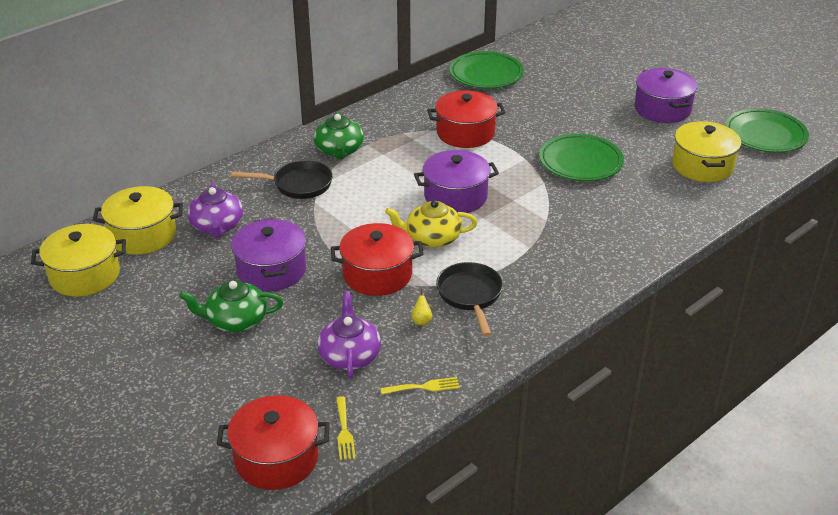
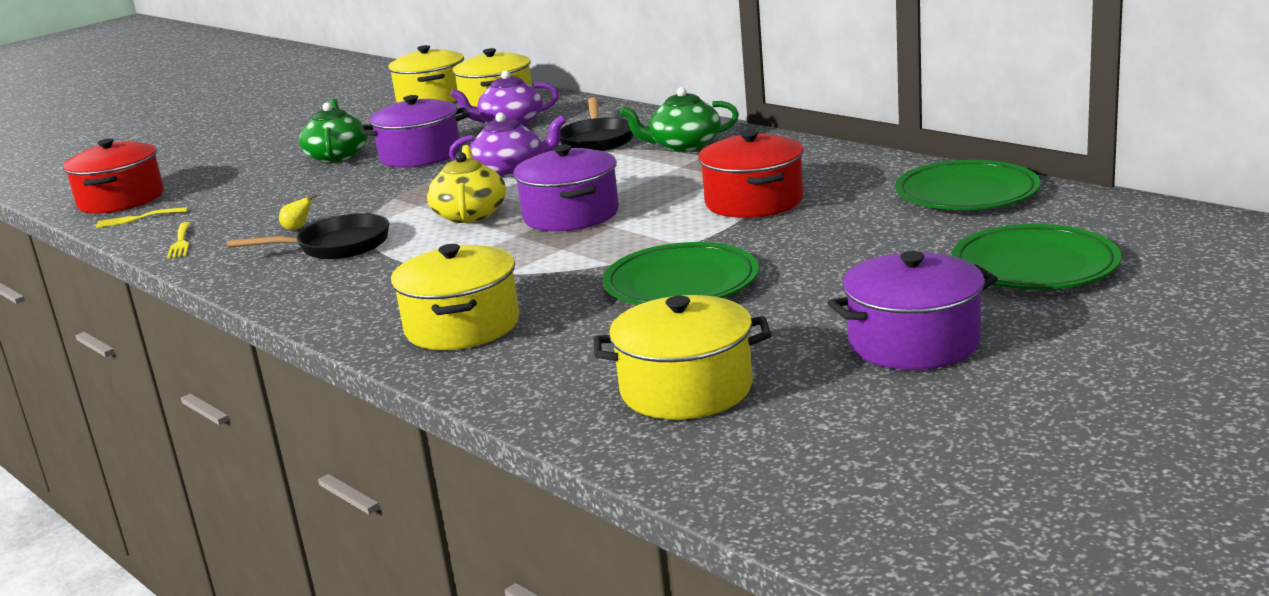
camera: 90 degrees right, 15 degrees down
purple teapot [317,291,381,379] -> purple teapot moved to [449,112,566,178]
red pot [331,223,423,296] -> none
green plate [725,108,809,153] -> green plate moved to [951,224,1121,289]
none -> yellow pot [391,244,519,350]

